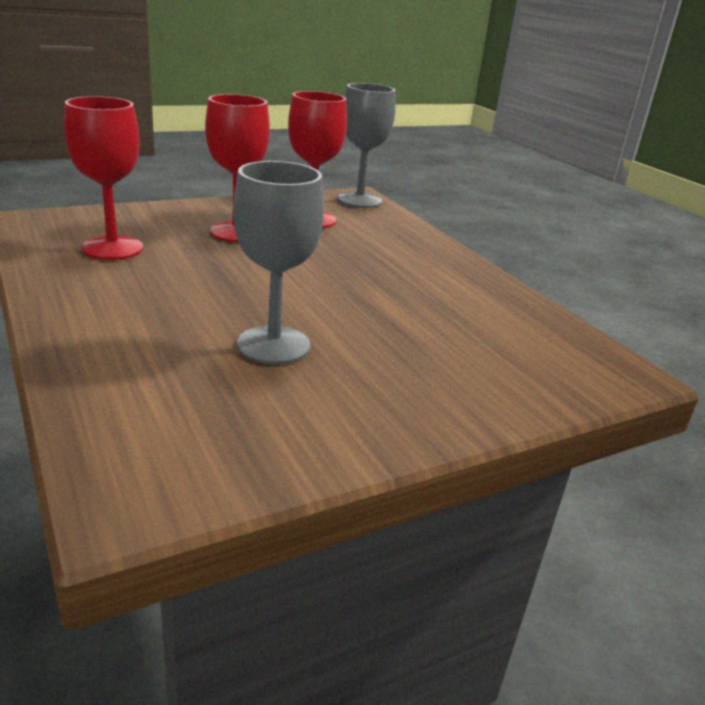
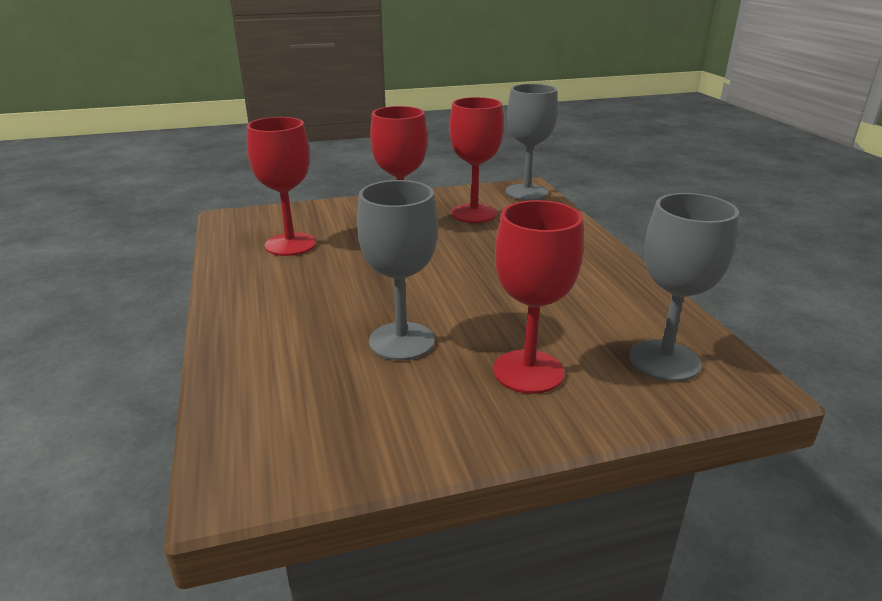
camera: 15 degrees right, 0 degrees up
none -> red goblet [494,200,584,394]
none -> grey goblet [629,193,739,382]

